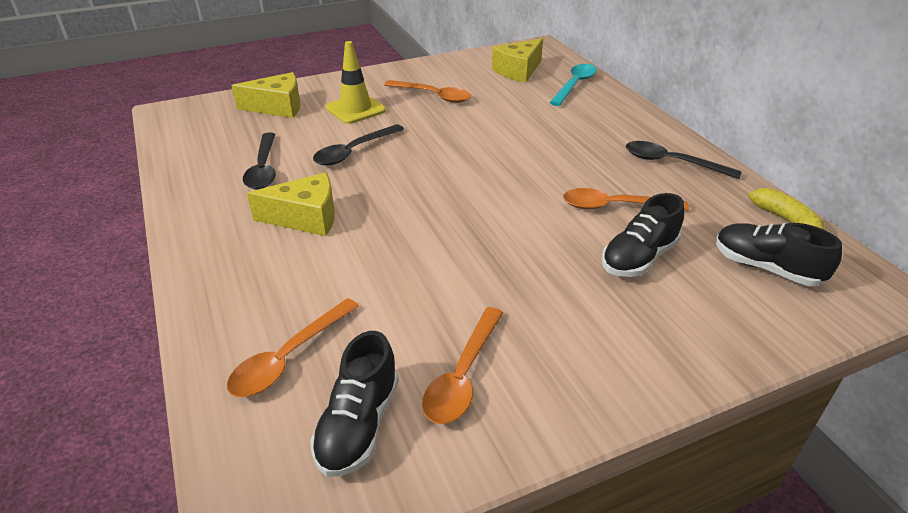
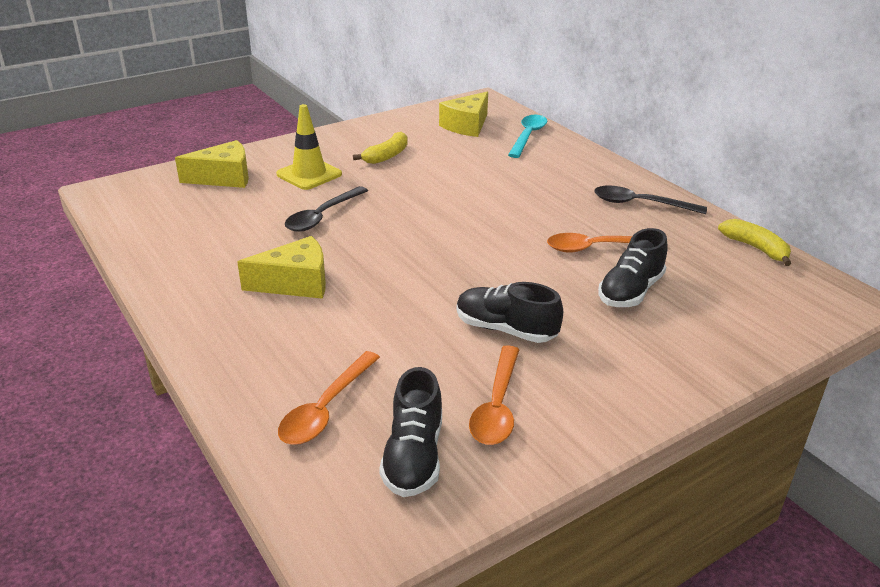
camera: 10 degrees left, 5 degrees down
black spoon [243,132,276,189] -> none
orange spoon [384,80,471,103] -> yellow banana [353,132,408,164]
black shoe [716,223,842,286] -> black shoe moved to [457,282,563,343]

